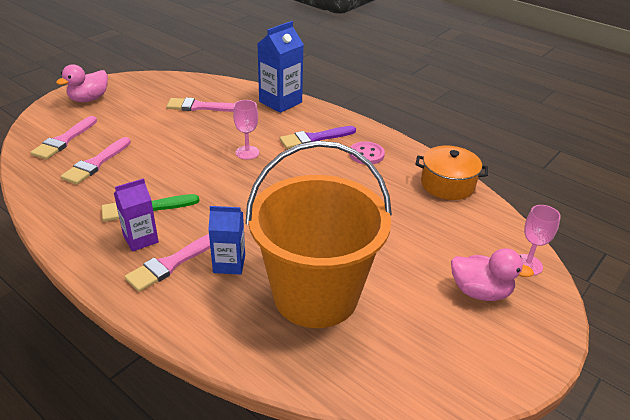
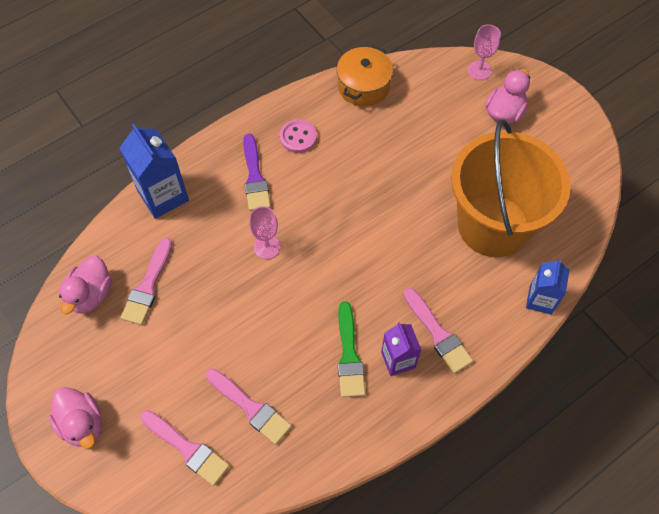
camera: 75 degrees left, 25 degrees up
blue carton [208,206,245,275] -> blue carton moved to [526,259,570,315]
none -> pink duck [59,256,112,314]

